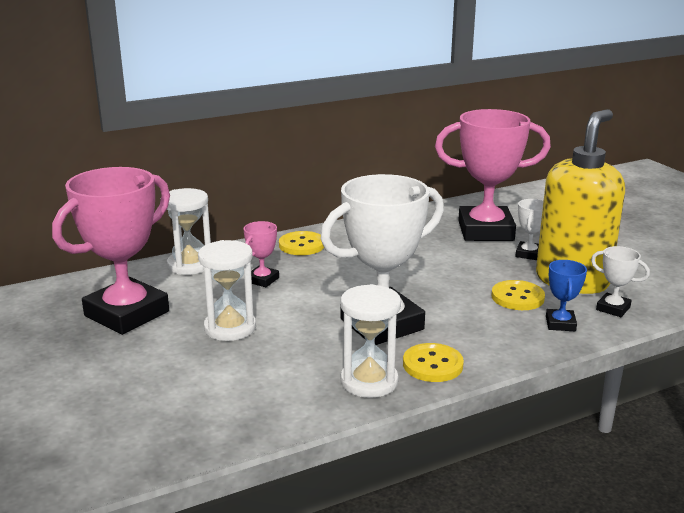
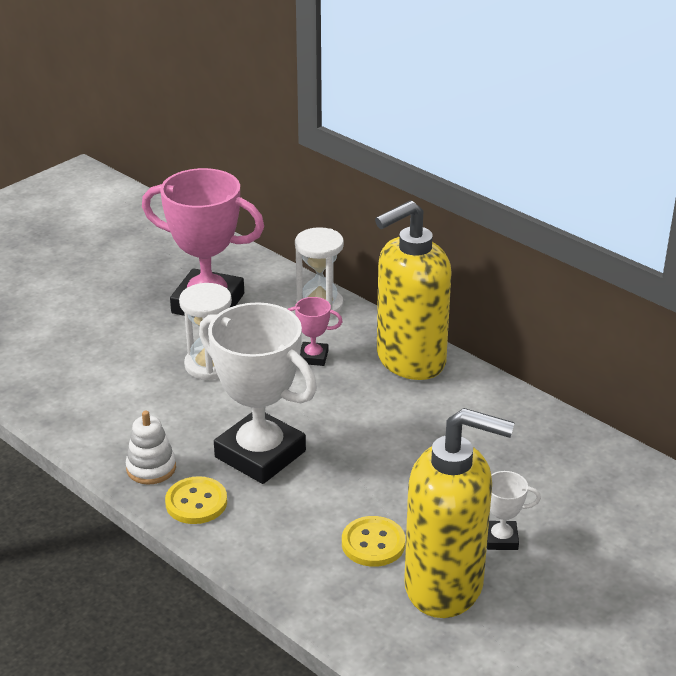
camera: 70 degrees right, 10 degrees up
yellow button [279,231,324,255] -> yellow soap dispenser [375,200,452,380]
white hourglass [341,284,401,398] -> white stacking toy [126,411,176,485]
pink trophy [435,109,551,241] -> none
blue trophy [546,260,587,331] -> none
white trophy [591,246,650,317] -> none

